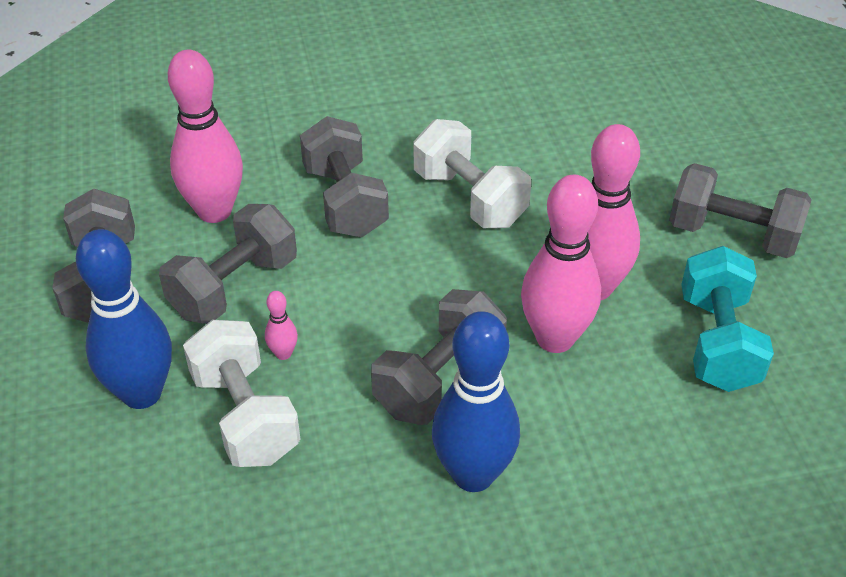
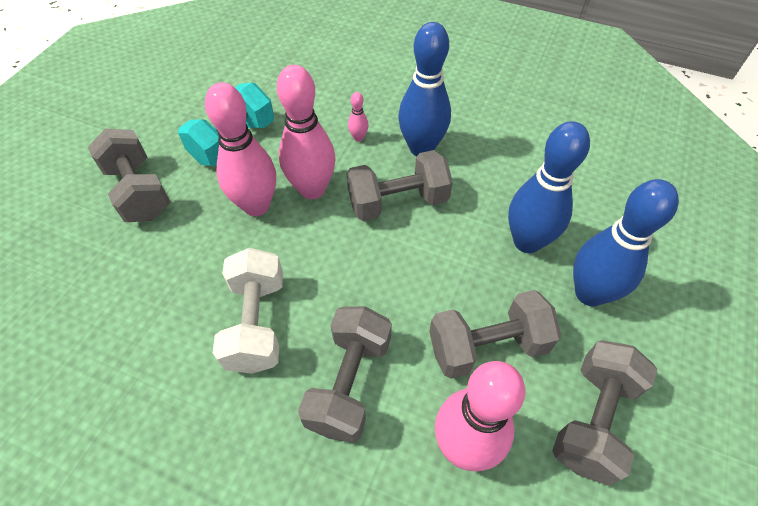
camera: 145 degrees left, 10 degrees up
white dumbbell [183,320,300,467] -> blue bowling pin [508,121,590,253]
pink bowling pin [265,291,298,360] -> pink bowling pin moved to [348,92,369,142]

